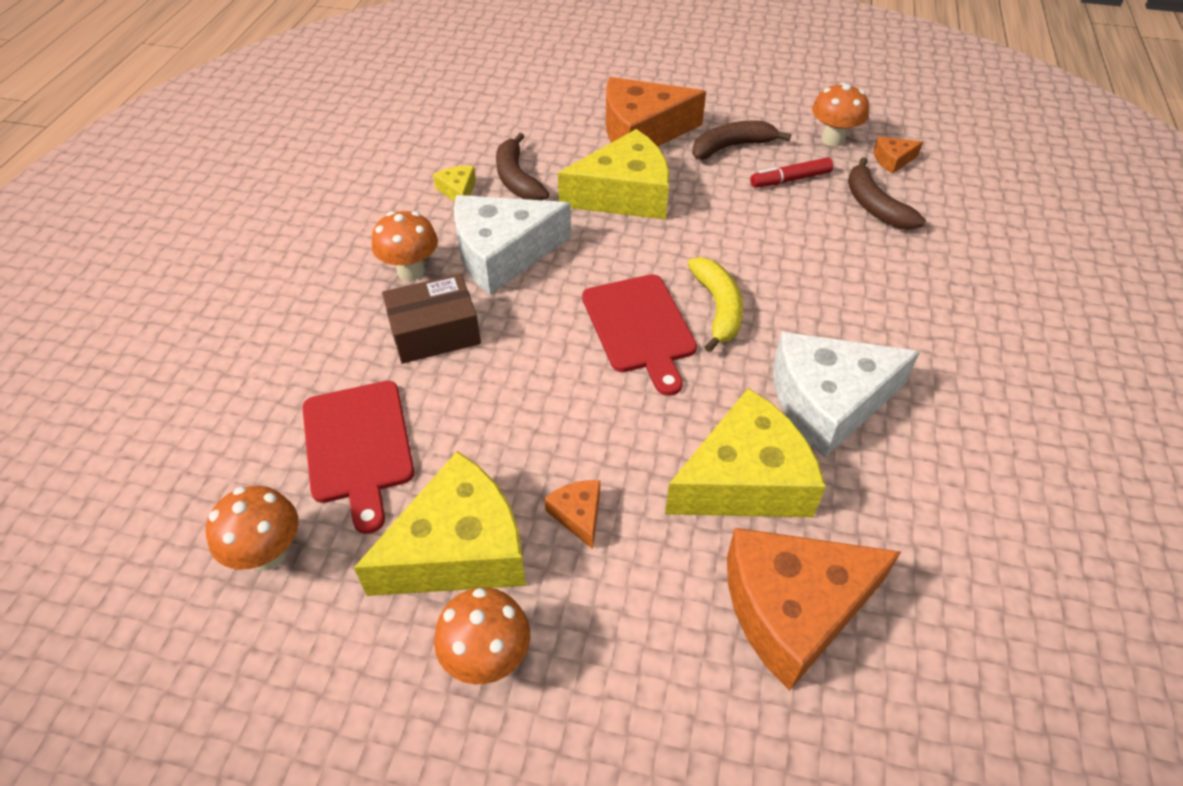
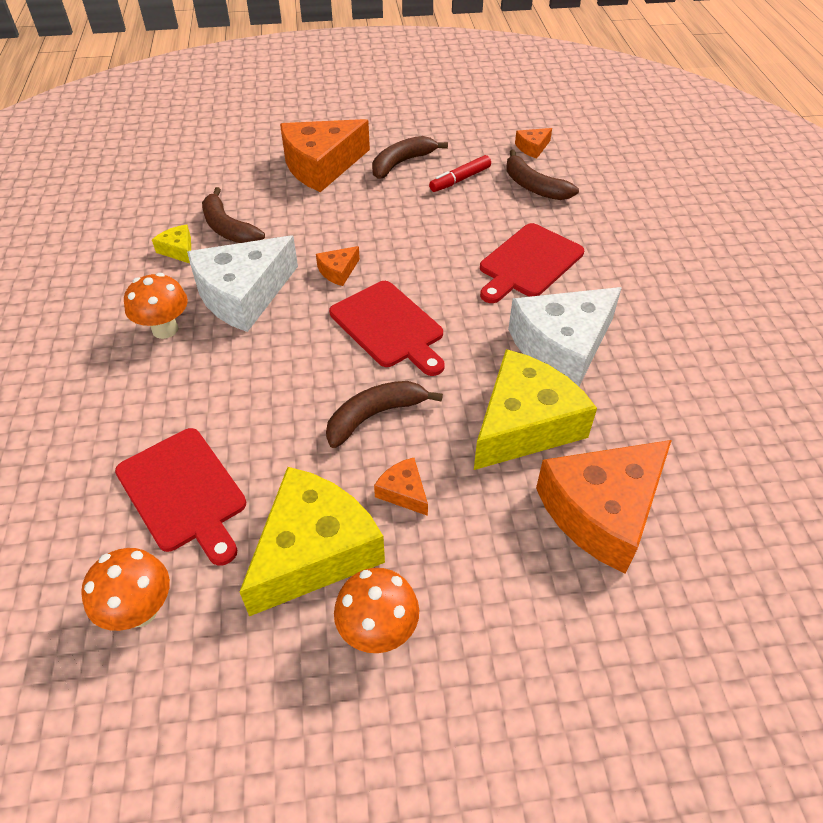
camera: 20 degrees left, 0 degrees up
brown box [382,273,481,364] -> none
yellow cheese [558,129,670,220] -> none
yellow banana [687,257,743,352] -> none
orange mushroom [812,82,869,146] -> none
none -> orange cheese [316,246,360,286]
none -> brown banana [326,381,443,448]
none -> red cutting board [480,223,584,303]

